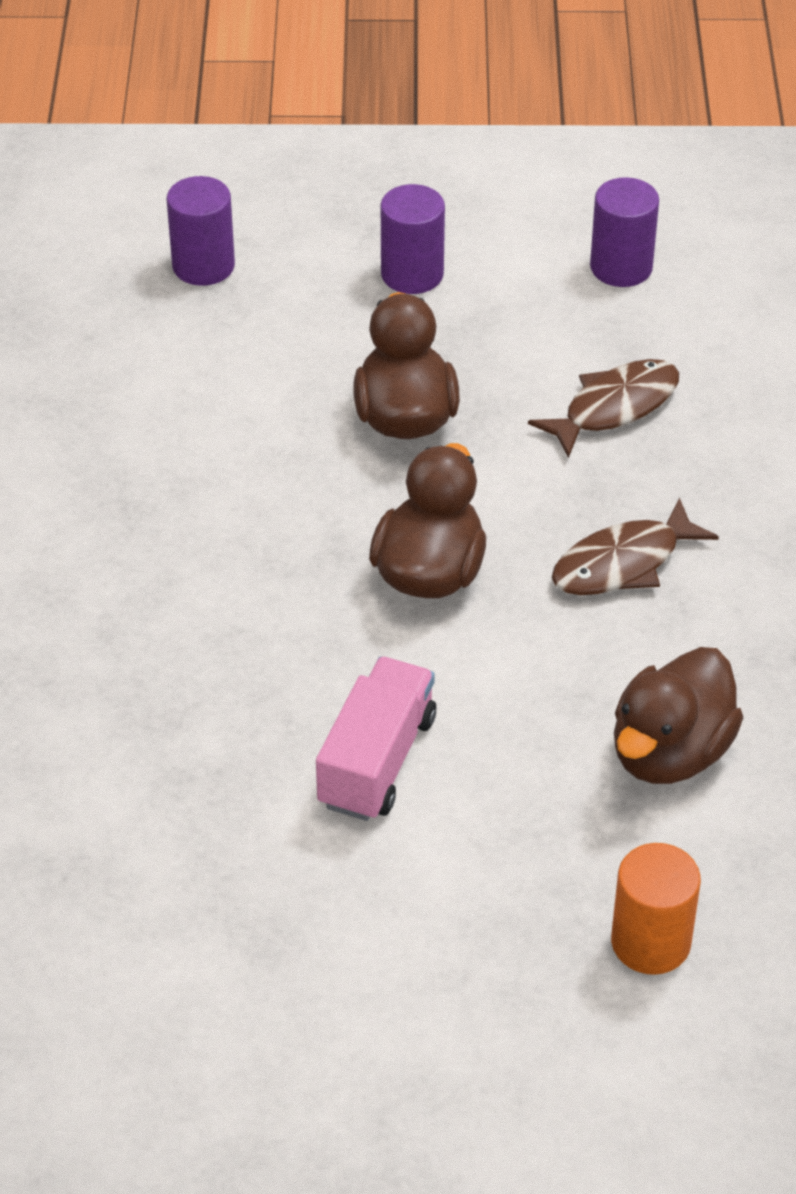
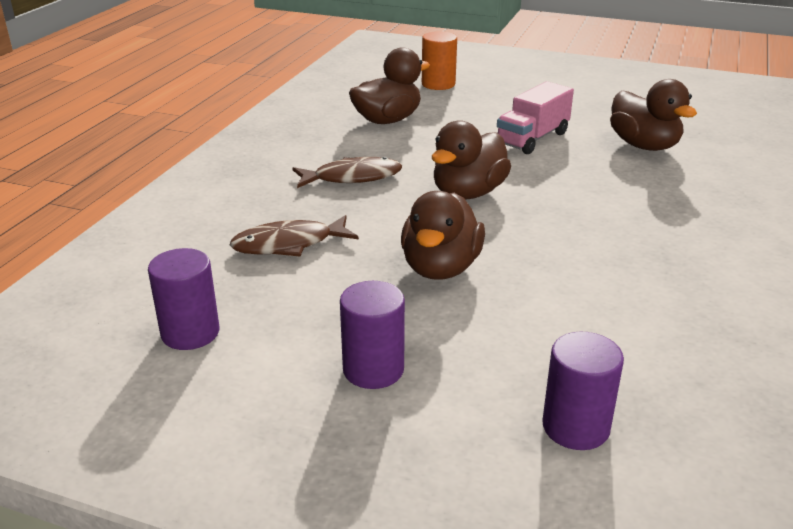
camera: 160 degrees left, 15 degrees down
none -> brown duck [610,79,697,151]

